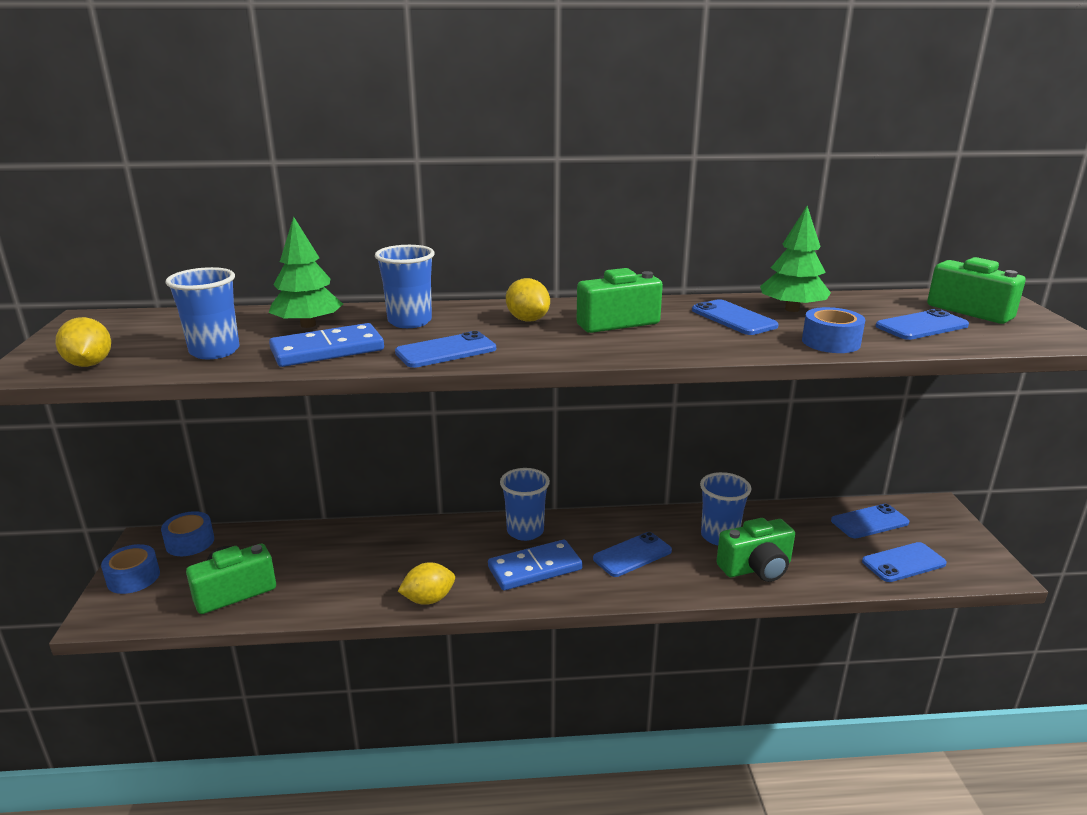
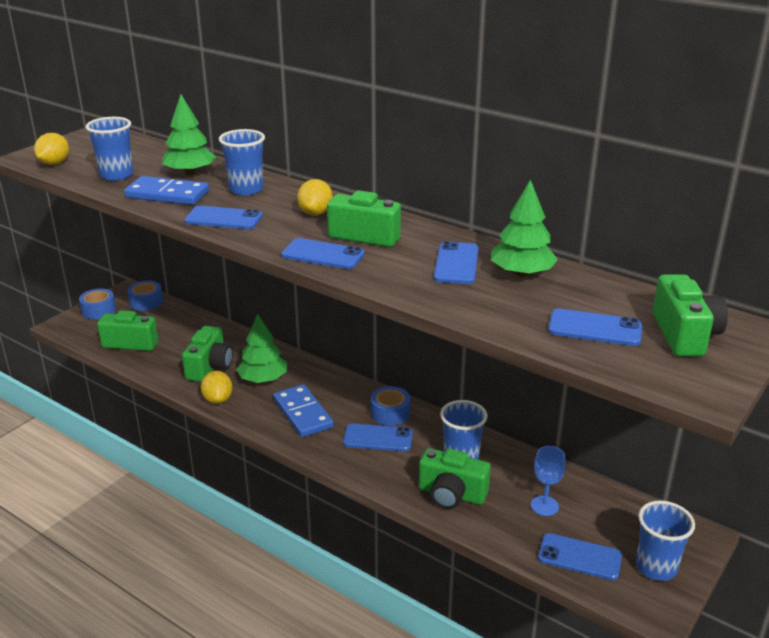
camera: 40 degrees right, 5 degrees up
yellow lemon [398,562,455,605] -> yellow lemon turned 60 degrees clockwise [201,371,233,404]
blue domino [488,539,582,591] -> blue domino turned 45 degrees clockwise [273,384,334,437]
blue cup [500,468,550,541] -> blue cup moved to [636,501,695,581]
blue tape [802,307,865,353] -> blue tape moved to [370,386,410,426]
blue phone [831,504,909,539] -> blue phone moved to [281,238,365,269]
none -> green camera [182,326,233,382]
none -> green tree [236,314,287,383]
none -> blue goblet [531,446,566,516]

